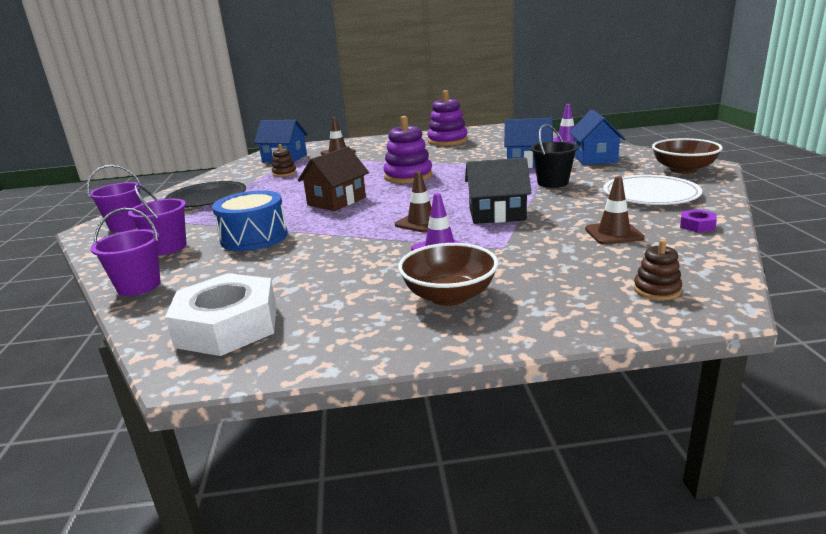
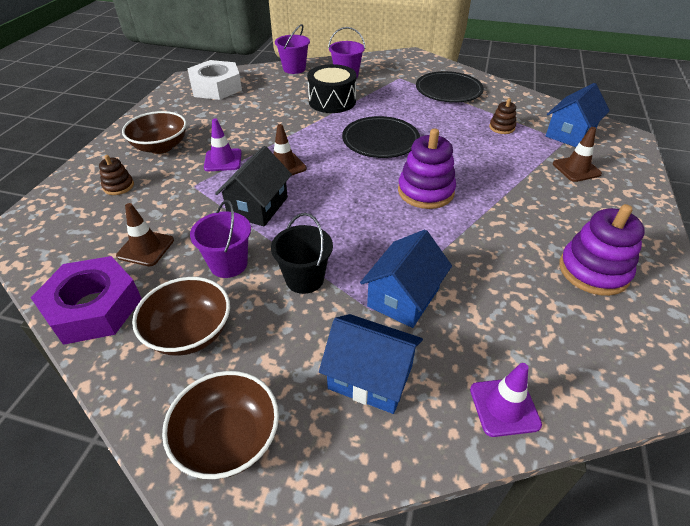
camera: 110 degrees right, 20 degrees up
purple bucket [87,165,142,232] -> purple bucket moved to [190,200,251,278]
blue drum [212,190,288,251] -> black drum [307,64,357,113]
brown house [298,146,369,211] -> black plate [342,116,420,158]
white plate [603,175,702,205] -> brown bowl [132,277,230,355]
brown stacking toy [634,239,682,300] -> brown stacking toy moved to [99,155,134,195]
purple nut [680,209,717,233] -> purple nut [31,256,142,345], size x2.41

